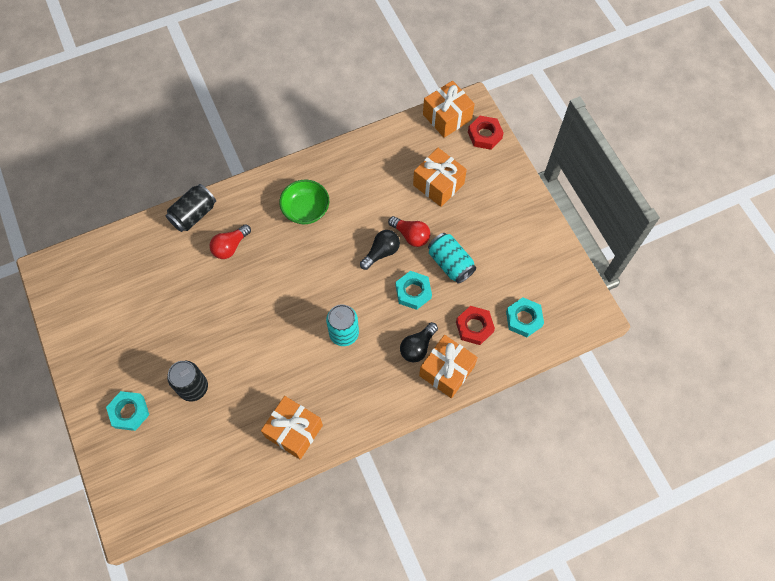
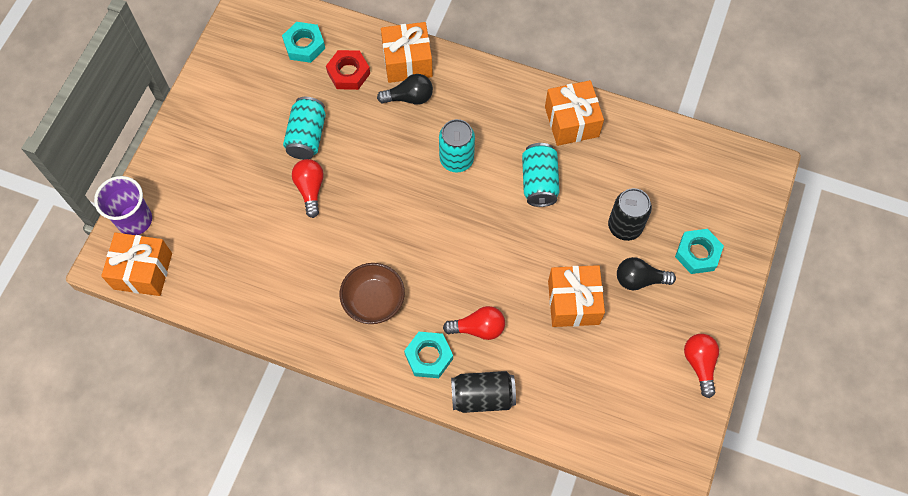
camera: 135 degrees left, 0 degrees up
green bowl [279,180,329,224] -> brown bowl [340,263,405,324]
black light bulb [360,230,400,270] -> black light bulb moved to [617,257,676,290]
turquoise nut [396,271,432,310] -> turquoise nut moved to [404,332,453,378]
orange gift [413,148,467,207] -> orange gift moved to [548,265,605,327]
red nut [468,116,504,150] -> purple cup [94,176,152,235]
none -> turquoise can [522,143,560,207]
none -> red light bulb [684,334,719,398]

